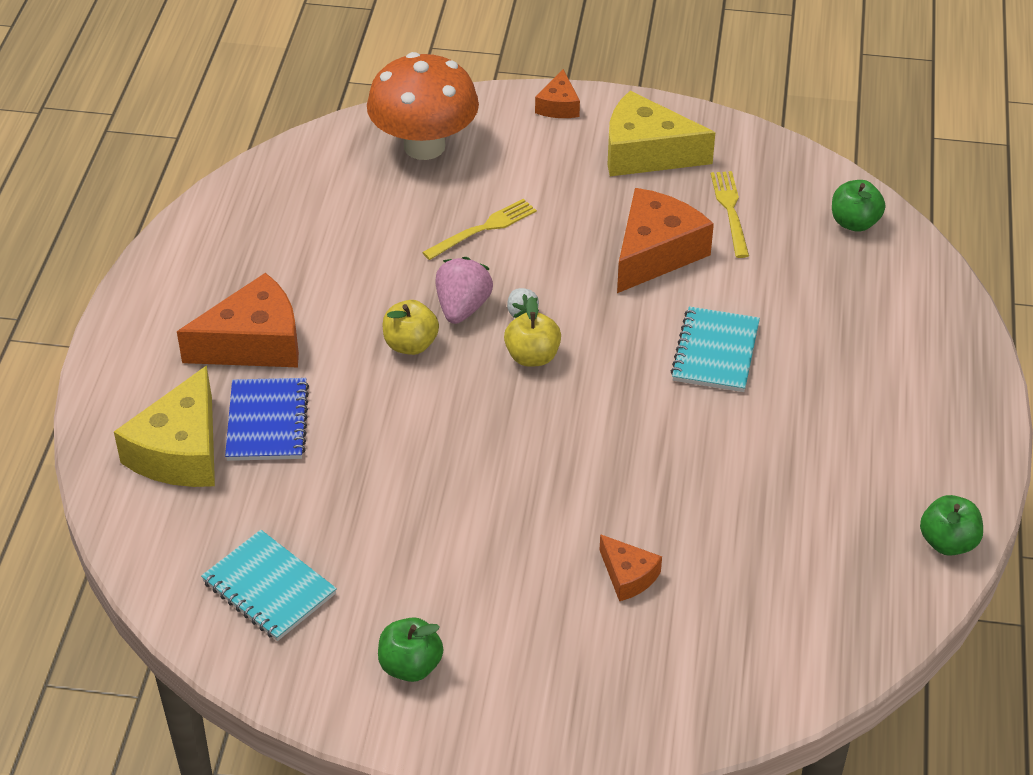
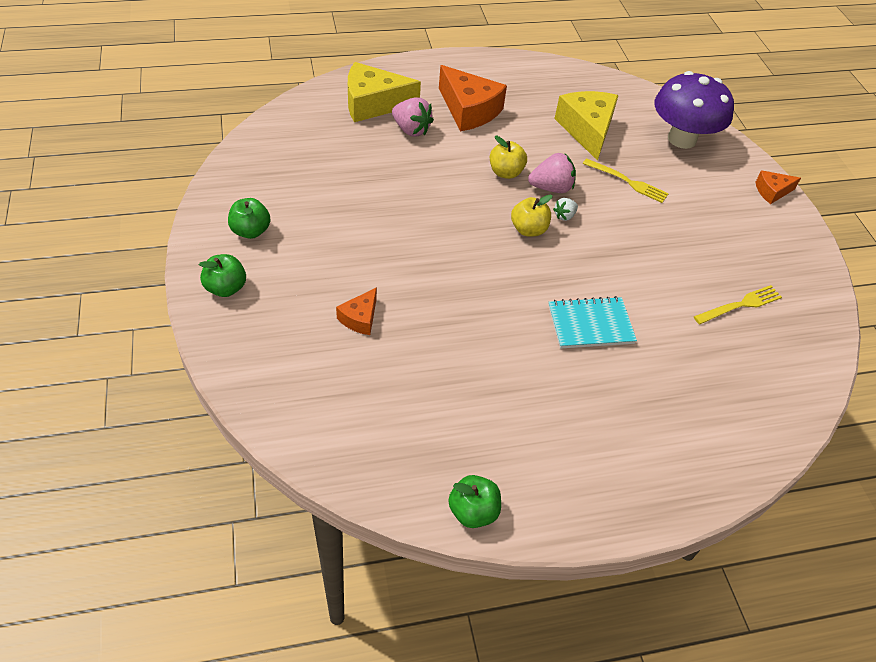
camera: 65 degrees right, 5 degrees up
turquoise notebook [201,530,337,641] -> none
blue notebook [225,378,309,461] -> pink strawberry [392,97,434,136]
orange mushroom [367,52,479,160] -> purple mushroom [654,71,734,149]
yellow cheese [608,91,715,176] -> yellow cheese moved to [554,91,618,161]
orange cheese [617,188,714,293] -> none
green apple [832,180,885,232] -> green apple moved to [199,254,246,297]

